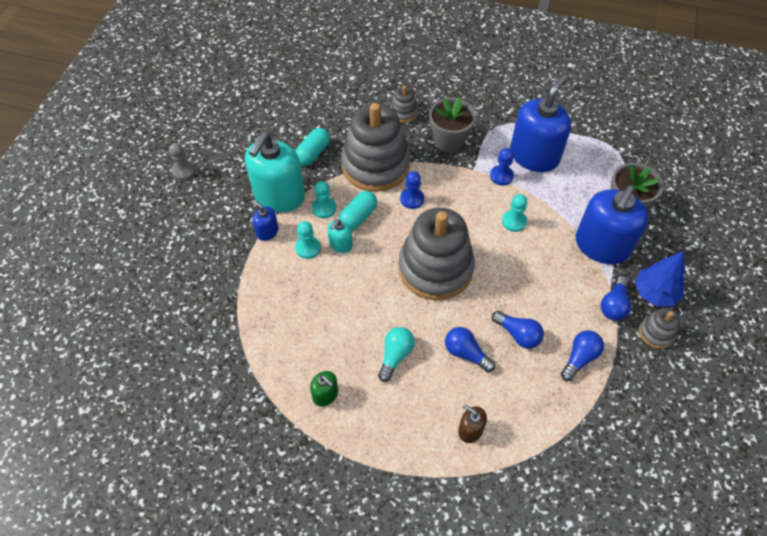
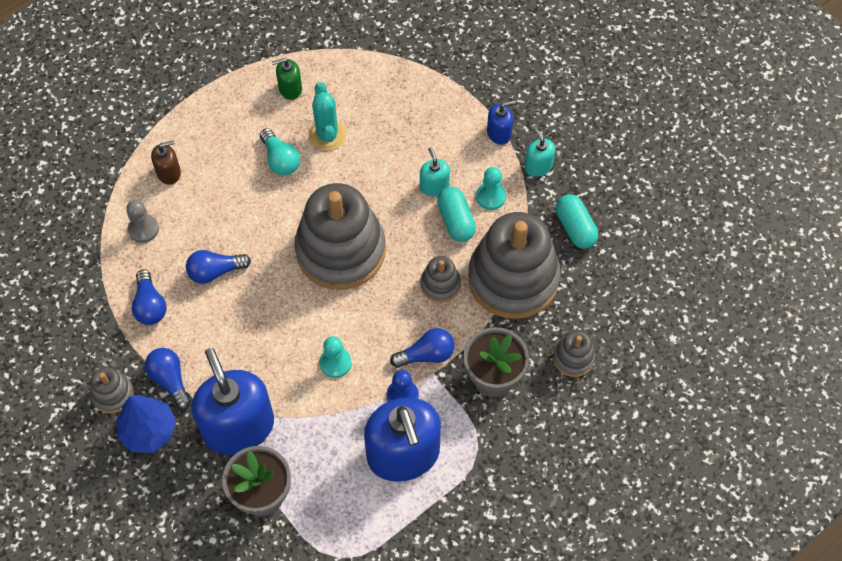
camera: 125 degrees right, 5 degrees up
grey pawn [169,143,196,180] -> grey pawn moved to [126,200,159,243]
turquoise soap dispenser [245,132,305,212] -> turquoise soap dispenser [524,128,555,177], size x0.45
turquoise pawn [295,221,321,259] -> none
blue pawn [400,171,424,209] -> grey stacking toy [421,256,461,302]
blue light bulb [445,327,495,372] -> blue light bulb moved to [390,328,455,368]
none -> turquoise cactus [308,82,347,151]

